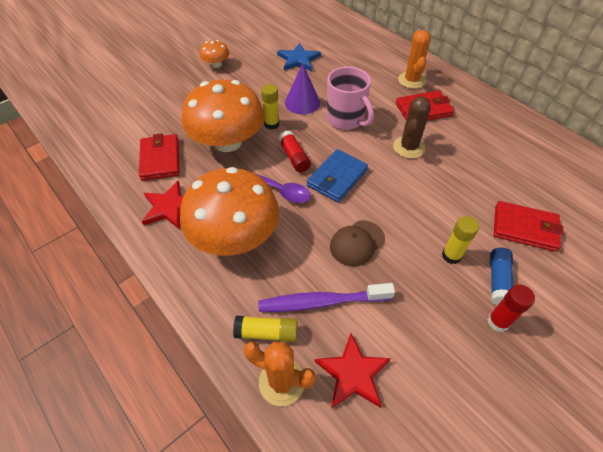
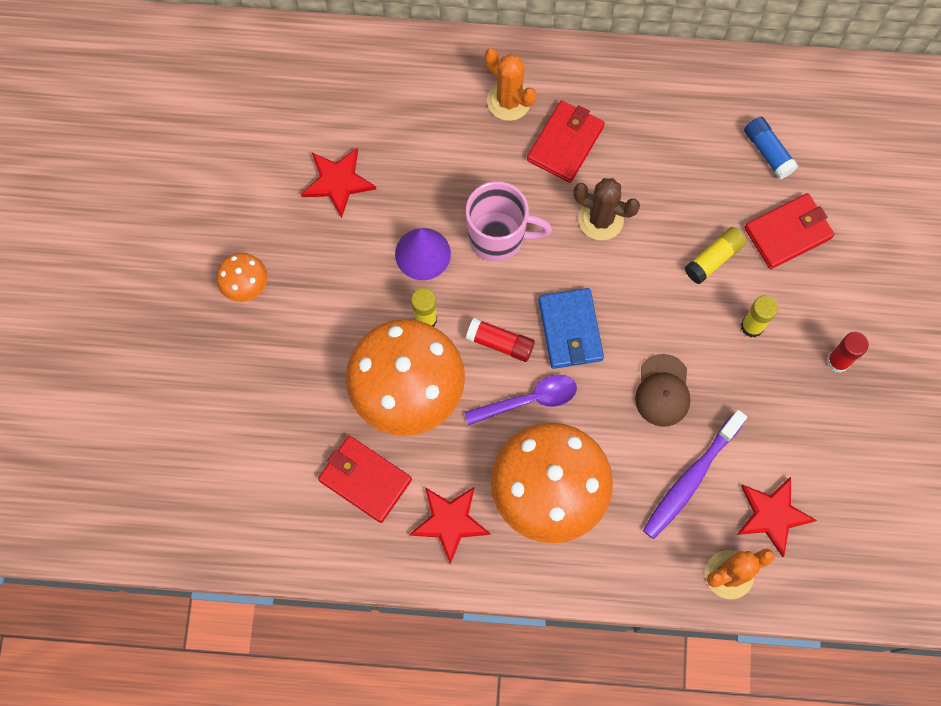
camera: 45 degrees left, 20 degrees up
yellow glue stick [233,316,298,342] -> yellow glue stick moved to [685,227,746,284]
blue star [277,43,321,71] -> red star [301,148,376,218]
brown cactus [393,96,431,159] -> brown cactus turned 45 degrees counterclockwise [573,178,640,240]
blue glue stick [490,248,513,305] -> blue glue stick moved to [744,117,798,179]

